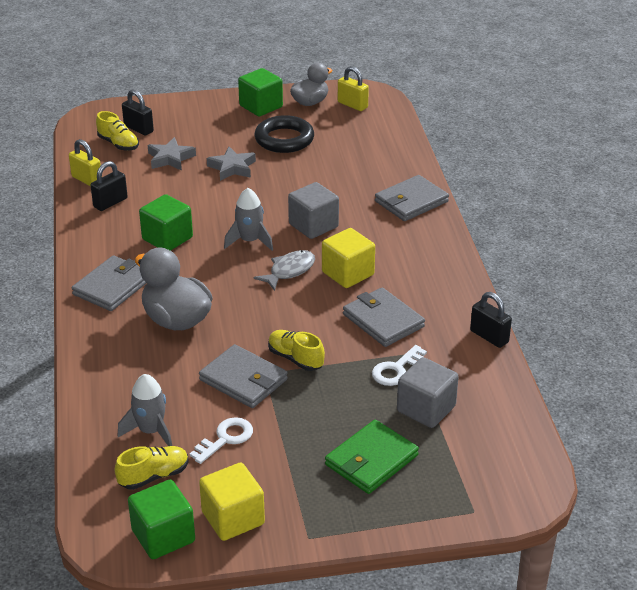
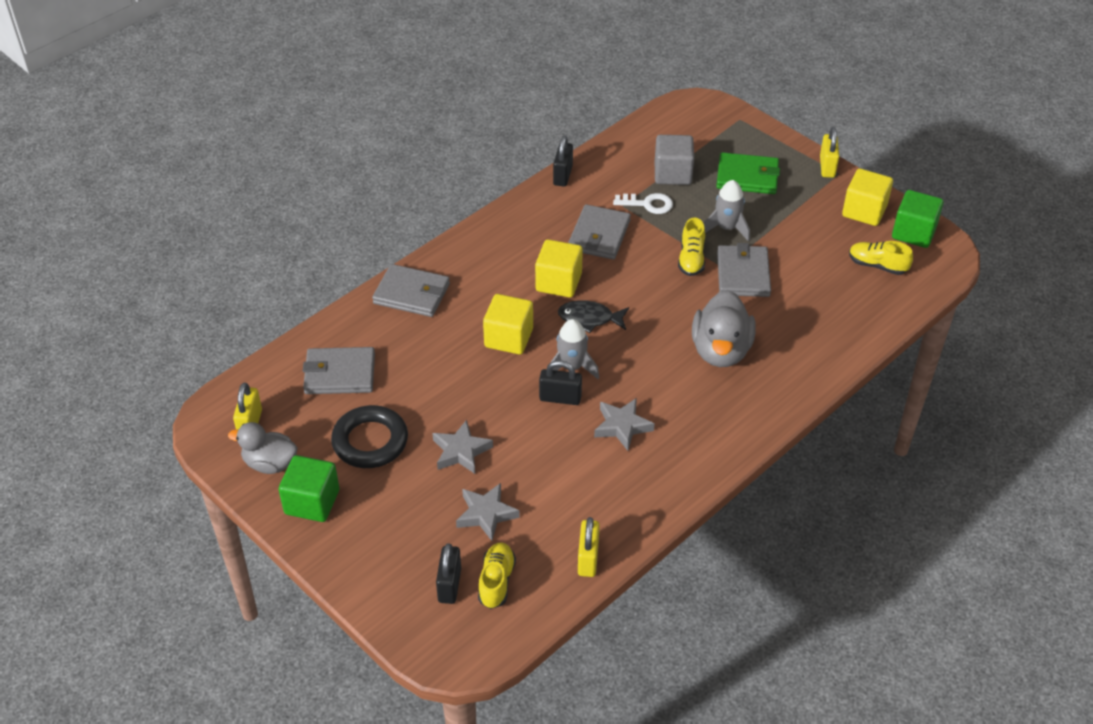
camera: 125 degrees left, 10 degrees up
grey wallet [72,255,146,311] -> grey wallet moved to [303,347,375,394]
black padlock [90,161,128,211] -> black padlock moved to [539,360,582,405]
grey rocket [118,374,172,446] -> grey rocket moved to [703,180,750,242]
green cube [139,194,193,251] -> grey star [594,398,655,451]
white key [190,417,253,464] -> none
grey fish [253,250,315,291] -> black fish [558,300,629,333]
grey cube [288,182,339,239] -> yellow cube [483,294,533,354]
none -> yellow padlock [820,127,839,178]

